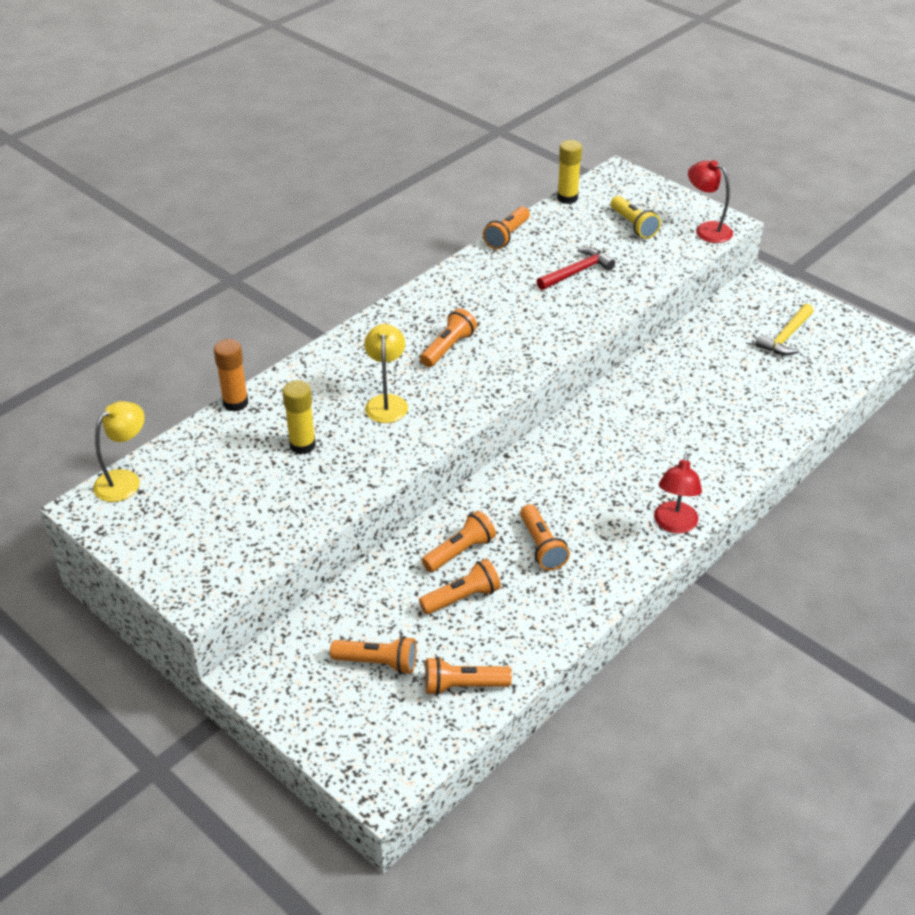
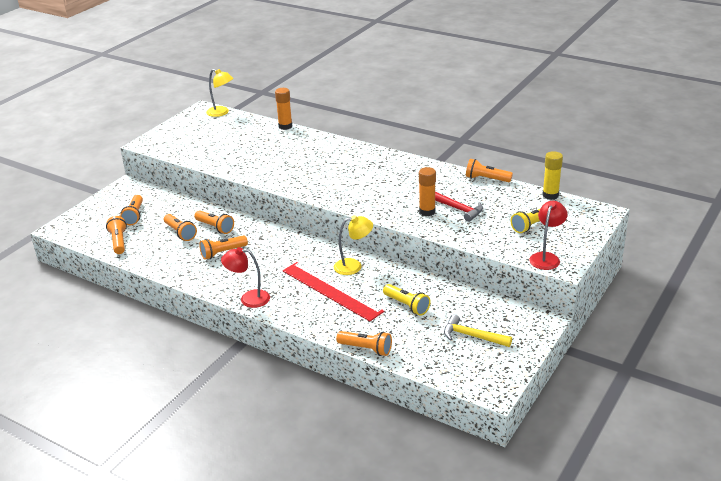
camera: 80 degrees right, 10 degrees down
yellow glue stick [282,380,316,454] -> none
yellow lamp [364,324,408,423] -> yellow lamp moved to [334,215,373,275]
orange flashlight [420,308,477,367] -> orange flashlight moved to [336,331,392,356]
none -> red ruler [282,262,384,321]
none -> yellow flashlight [383,284,430,316]
none -> orange glue stick [419,167,436,216]

